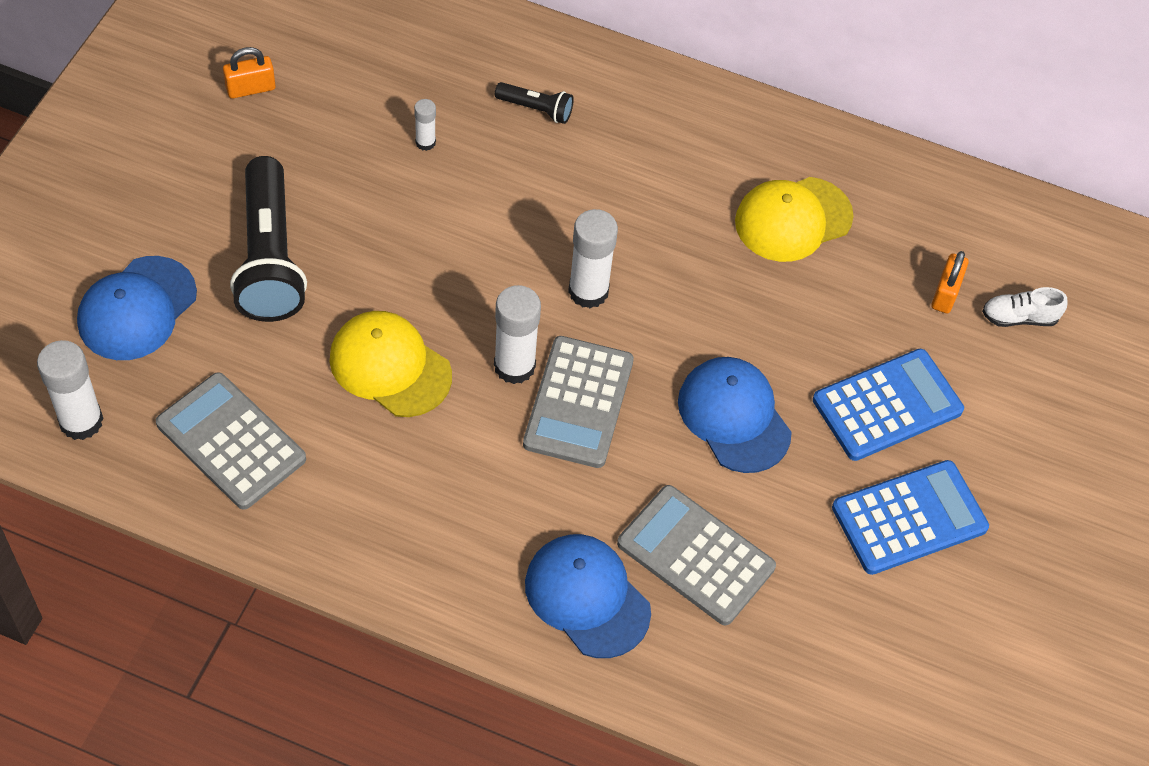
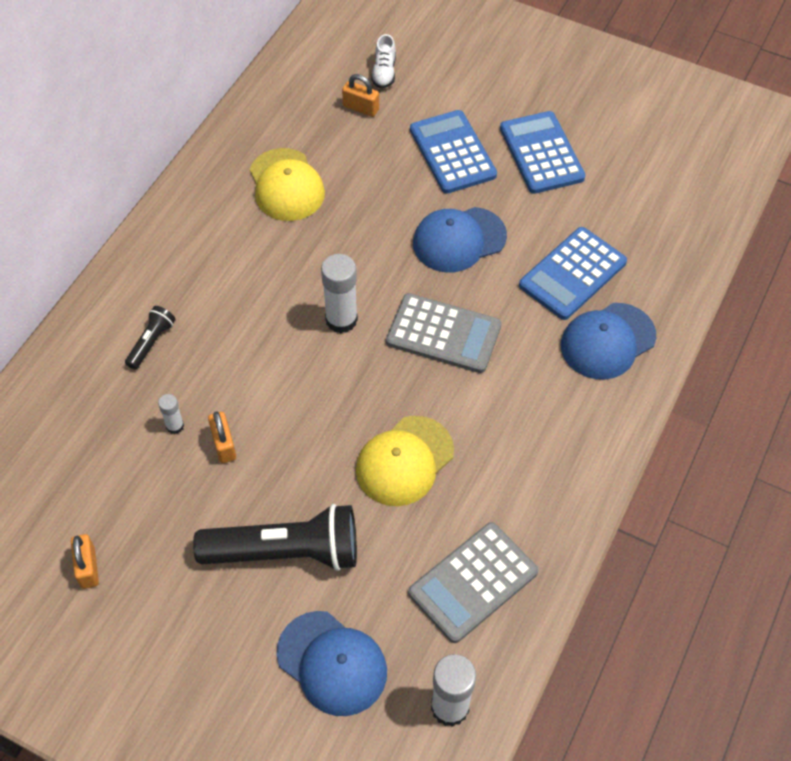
camera: 80 degrees left, 0 degrees up
white glue stick [494,285,541,384] -> none
grey calculator [617,485,776,625] -> blue calculator [519,227,627,320]
none -> orange padlock [208,411,236,463]

